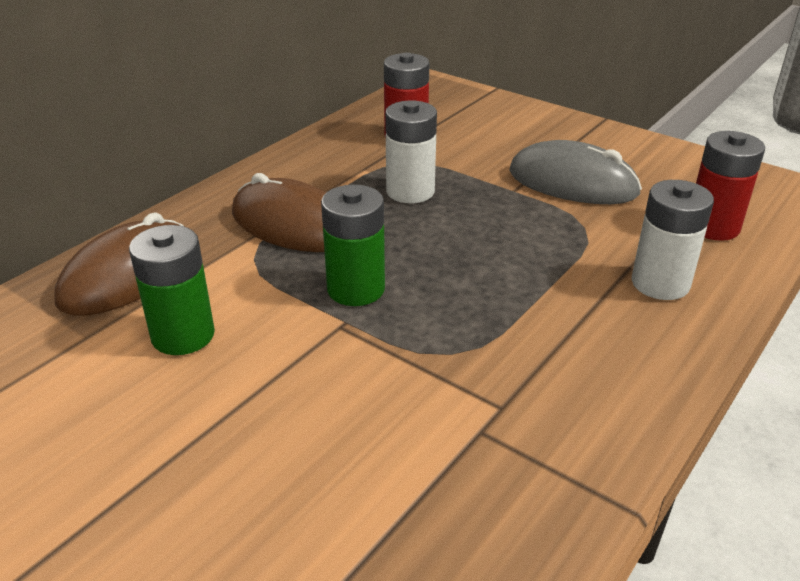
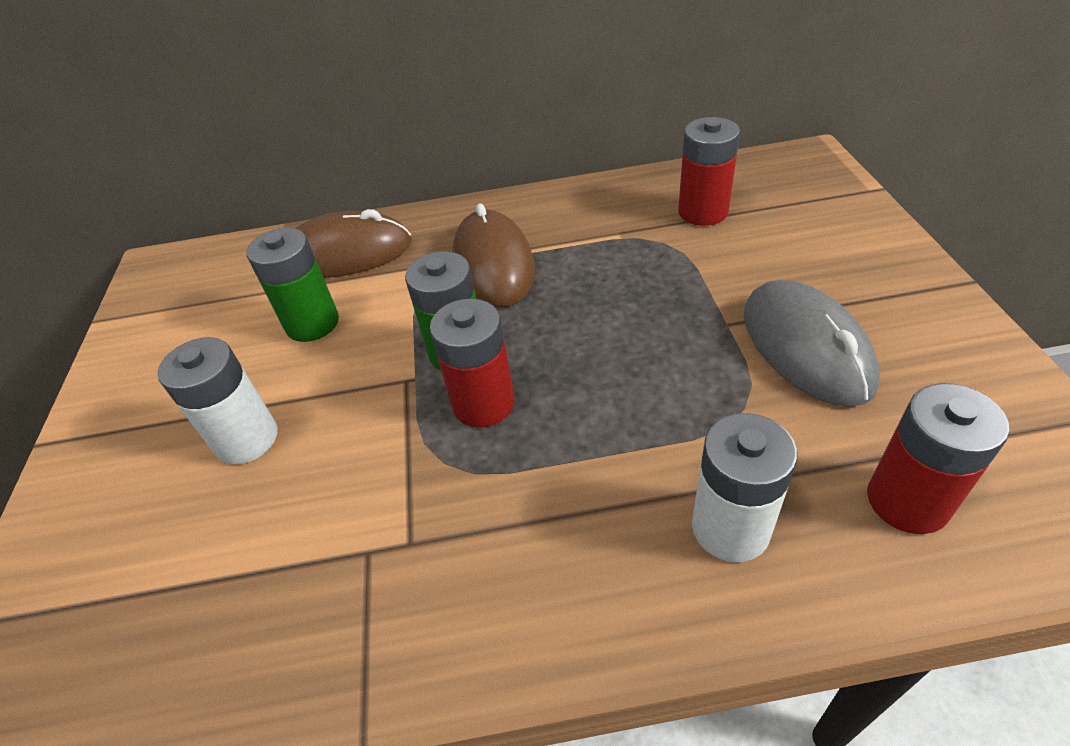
camera: 50 degrees right, 10 degrees up
white battery [385,101,437,203] -> white battery moved to [157,337,277,464]
none -> red battery [430,298,514,428]

